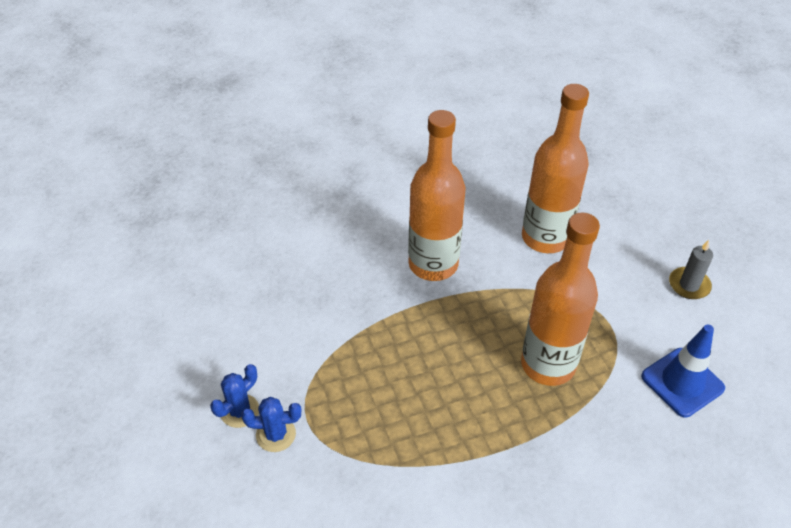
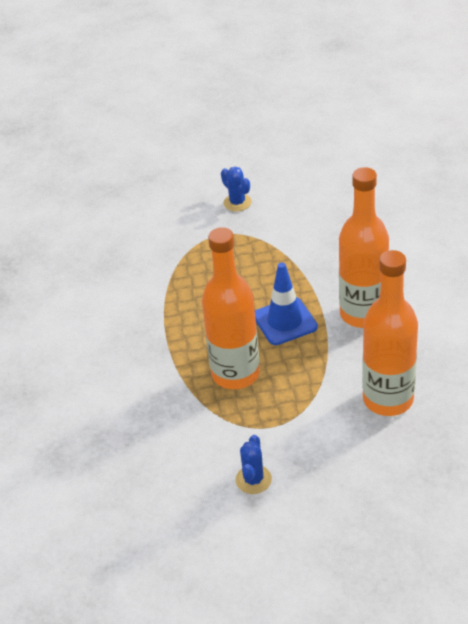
camera: 105 degrees right, 5 degrees down
blue cactus [241,397,301,452] -> blue cactus moved to [236,435,272,494]
blue traffic cone [641,324,725,417] -> blue traffic cone moved to [255,262,318,345]
grey candle [669,240,713,299] -> none

